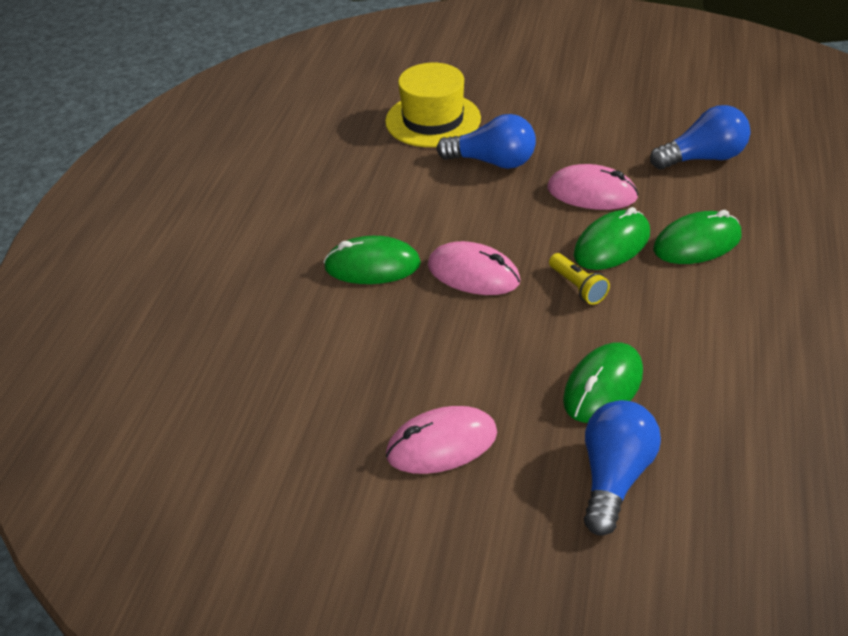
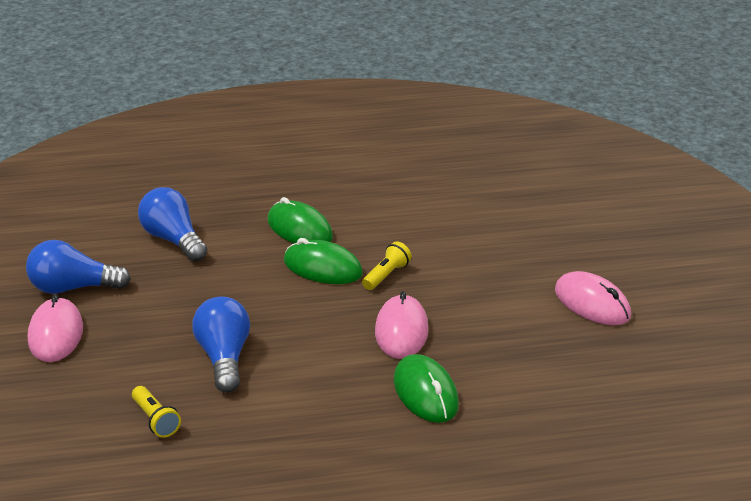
camera: 115 degrees left, 10 degrees down
yellow hat [385,63,481,147] -> yellow flashlight [132,386,181,438]
pink mouse [547,164,639,210] -> pink mouse moved to [28,294,83,362]
green mouse [563,343,643,423] -> none
blue light bulb [584,400,661,536] -> blue light bulb moved to [26,240,131,294]

